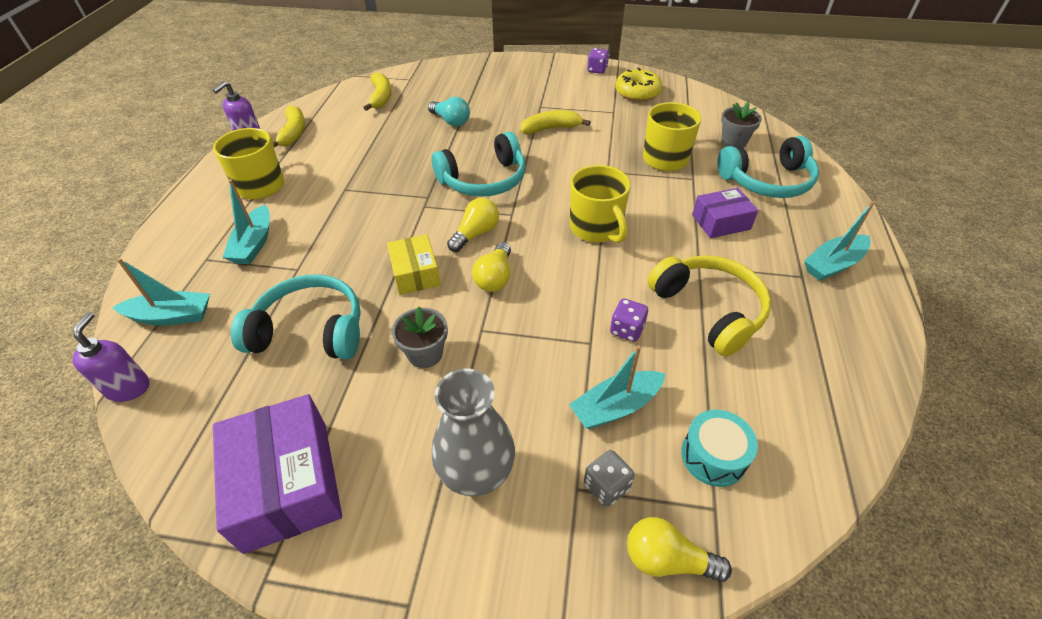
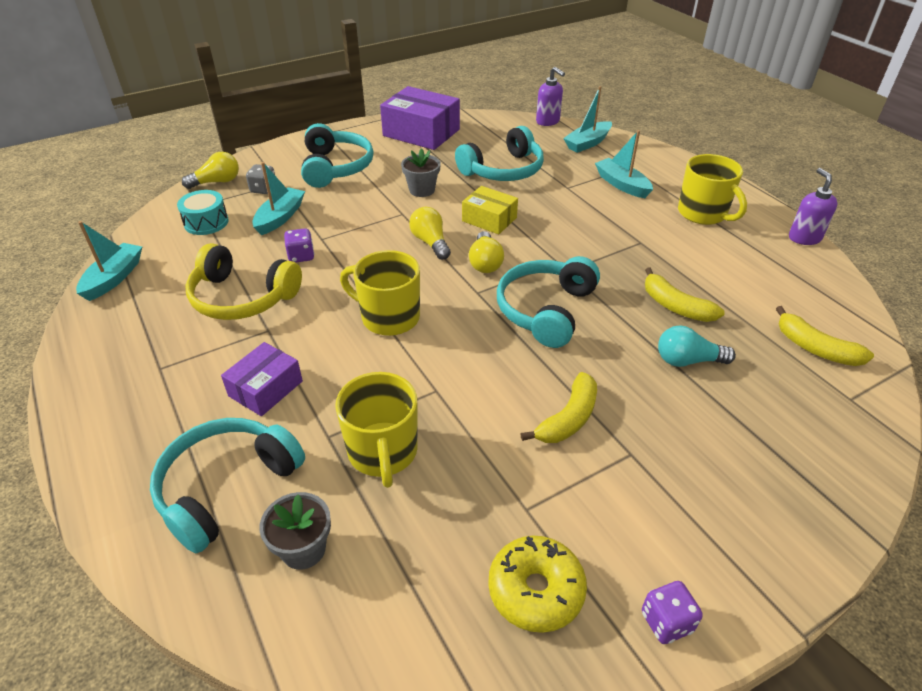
camera: 140 degrees right, 5 degrees down
yellow banana [273,105,305,148] -> yellow banana moved to [645,267,725,322]
grey vase [432,369,515,496] -> turquoise headphones [301,123,374,188]
turquoise boat [804,201,875,281] -> turquoise boat moved to [76,221,142,301]

